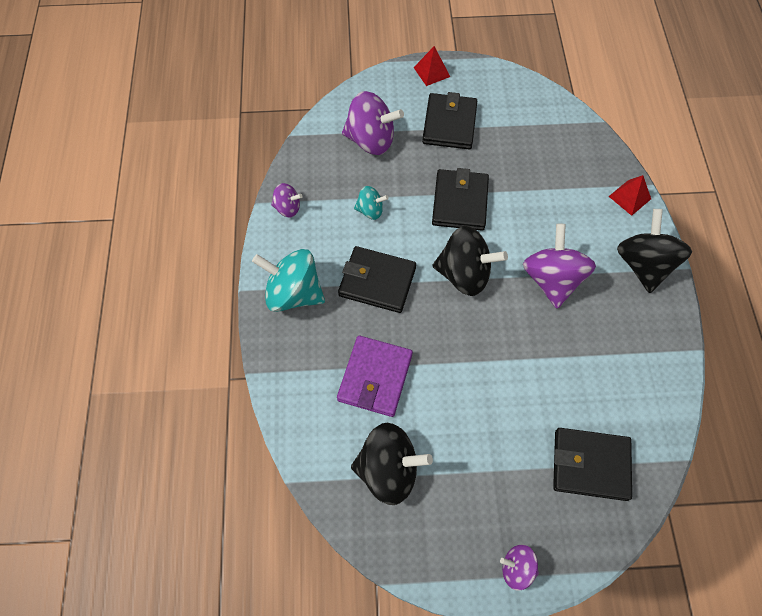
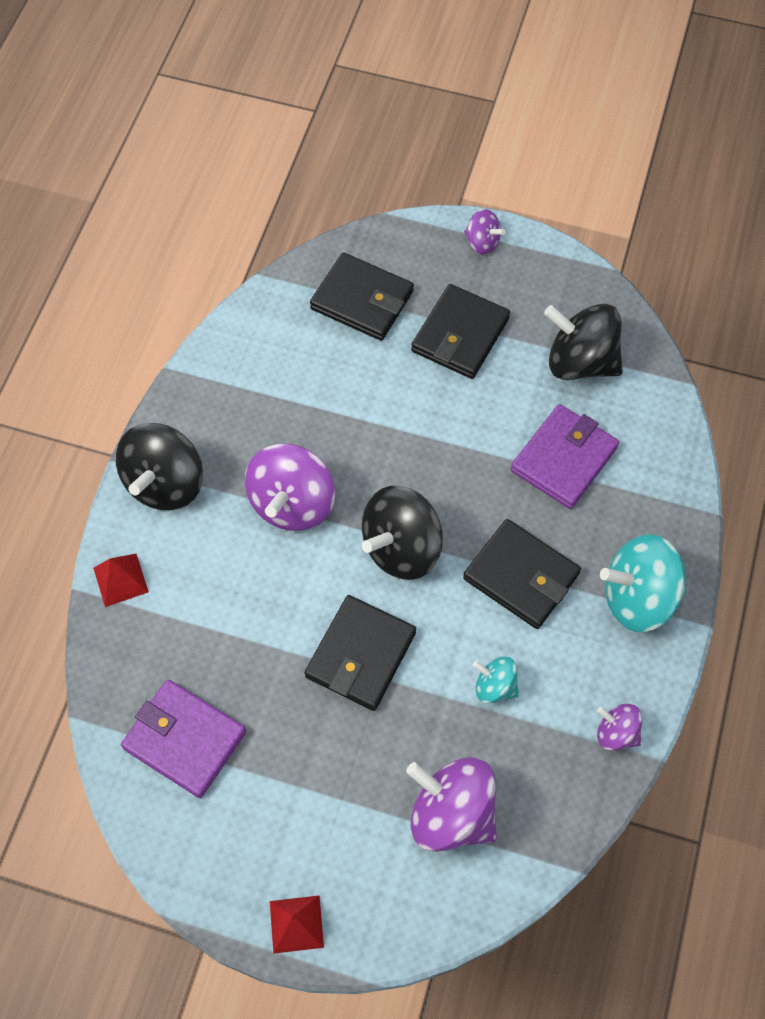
camera: 160 degrees left, 0 degrees up
turquoise spinning top [252,249,325,312] -> turquoise spinning top turned 135 degrees clockwise [600,534,687,632]
black wallet [422,92,477,149] -> black wallet moved to [411,284,510,379]
black spinning top [433,226,508,296] -> black spinning top turned 75 degrees counterclockwise [362,486,443,580]
none -> purple wallet [121,680,246,798]

